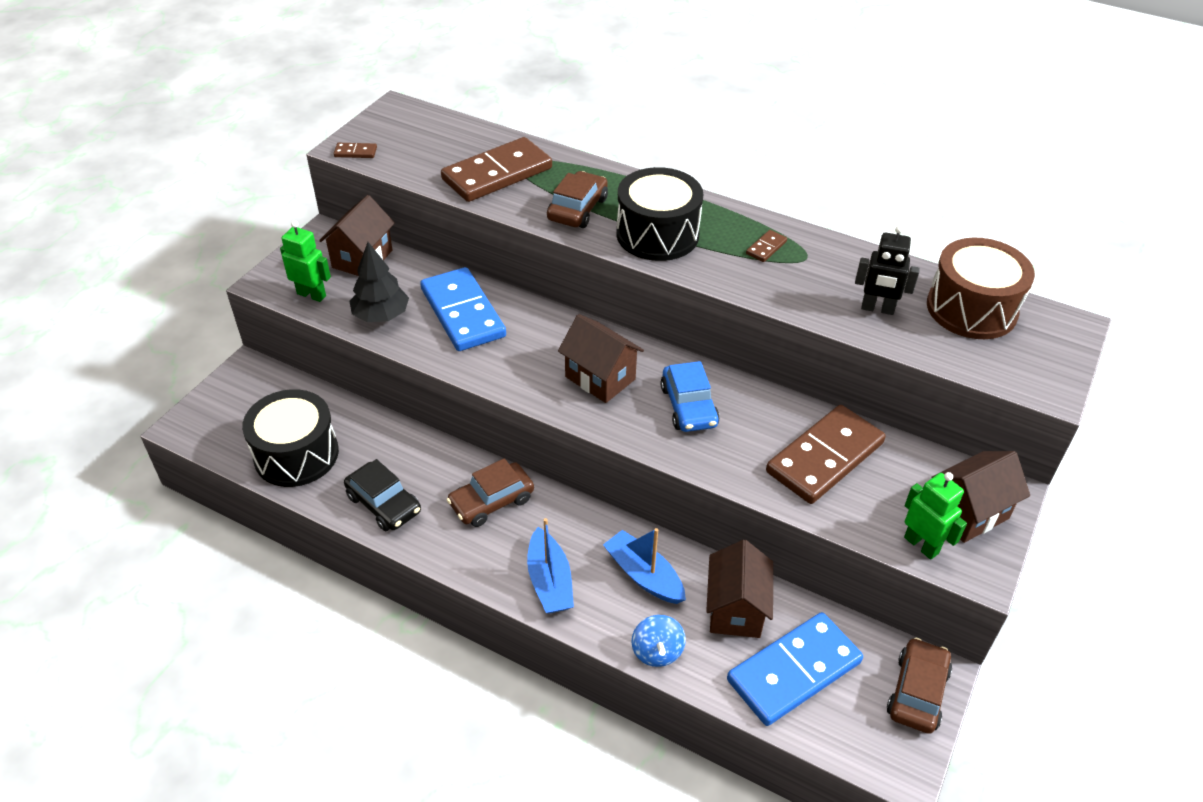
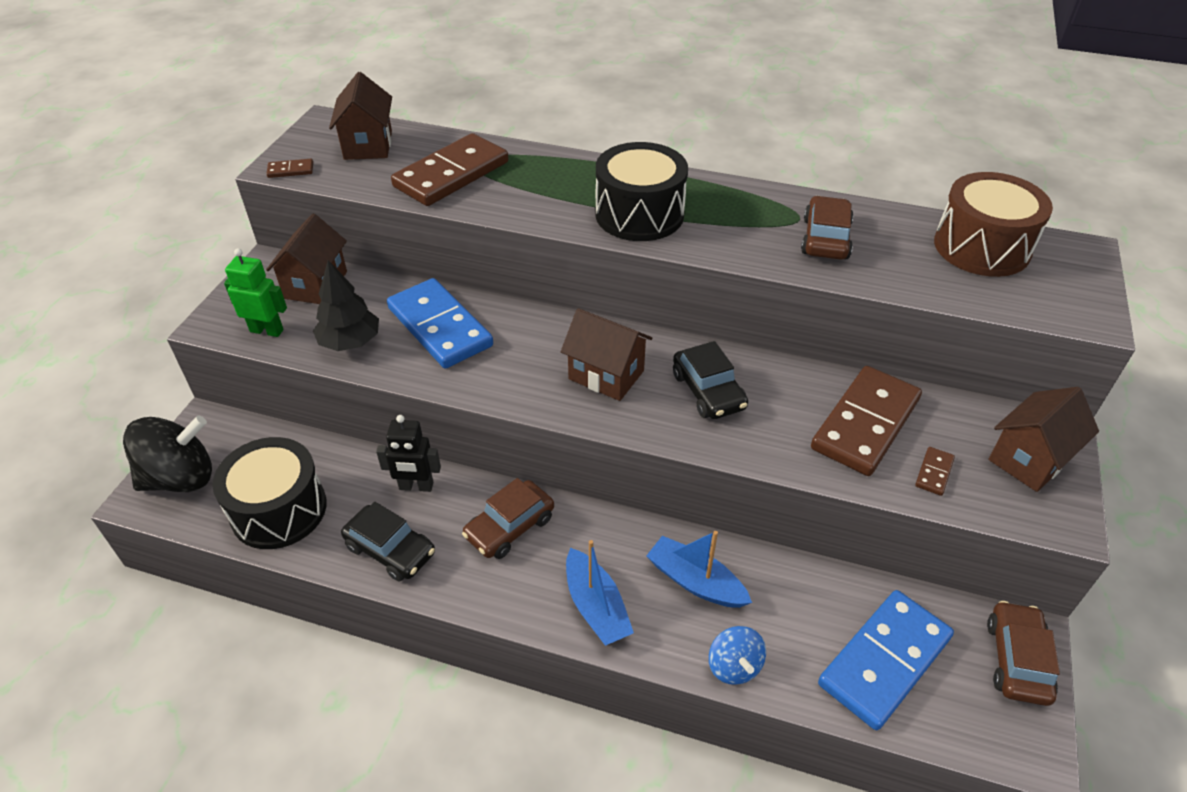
camera: 10 degrees left, 0 degrees up
brown car [547,171,608,228] -> brown car moved to [801,196,853,260]
blue car [660,361,720,432] -> black car [673,341,748,419]
brown house [706,540,773,638] -> brown house moved to [329,72,392,160]
brown domino [746,230,787,262] -> brown domino moved to [915,447,955,496]
black robot [855,225,920,315] -> black robot moved to [376,415,441,492]
green robot [904,472,967,560] -> none
none -> black spinning top [123,415,212,492]

